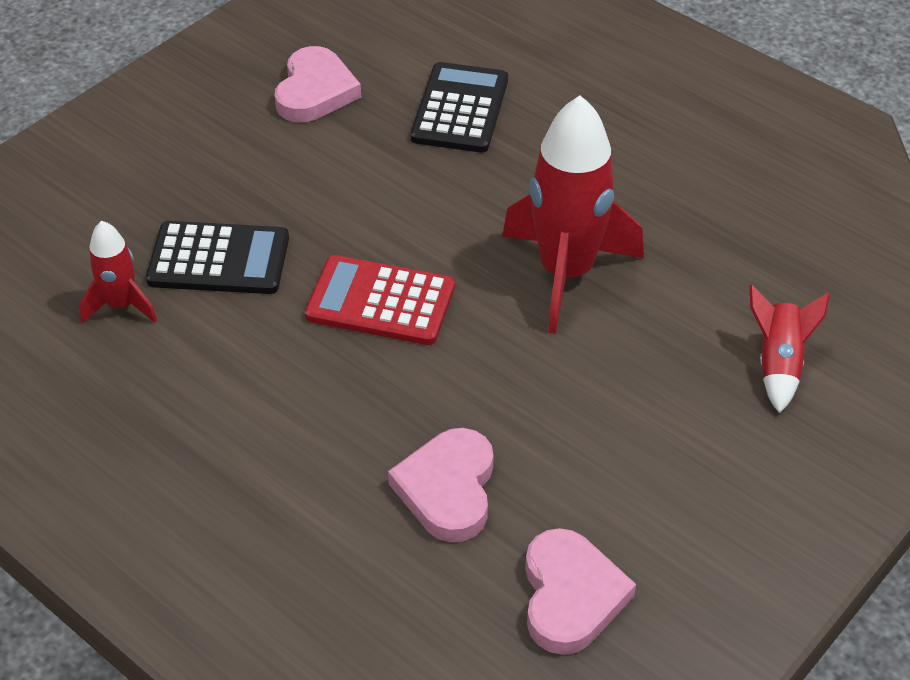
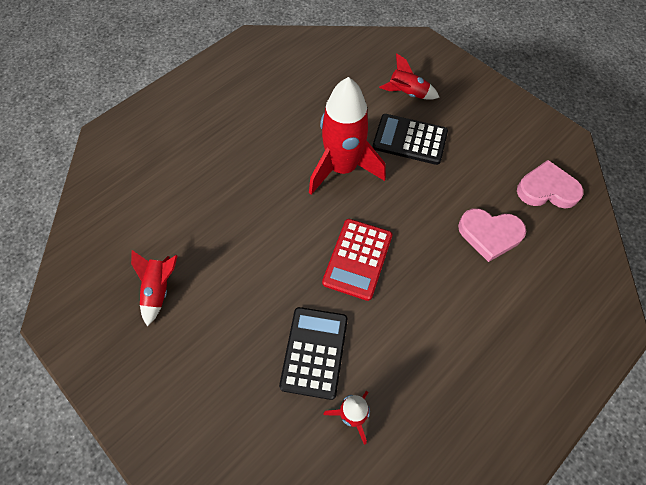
camera: 85 degrees left, 15 degrees up
pink heart [275,46,361,122] -> red rocket [131,250,178,326]
black calculator [411,62,508,152] -> black calculator moved to [373,114,448,165]

